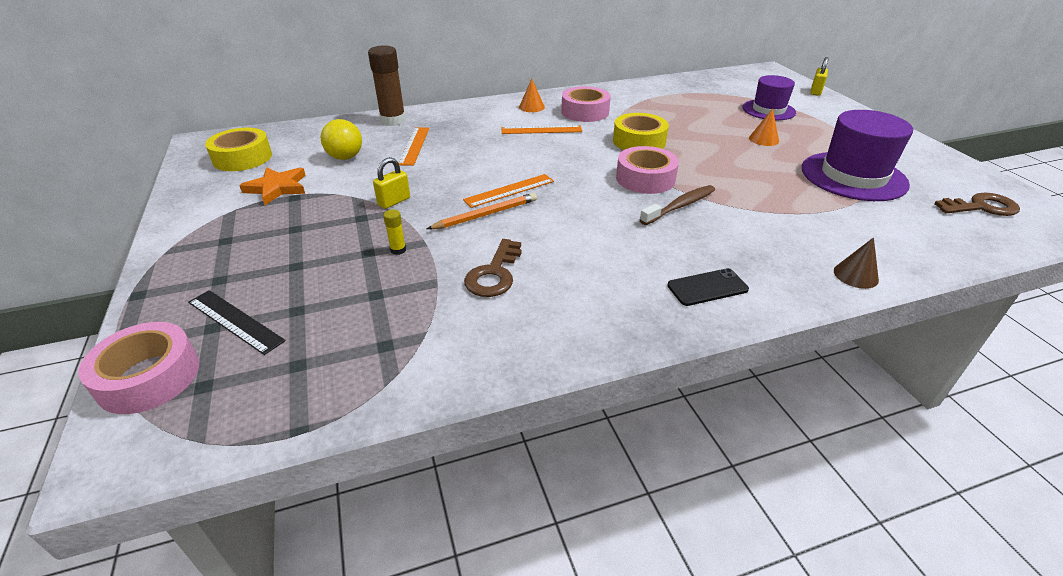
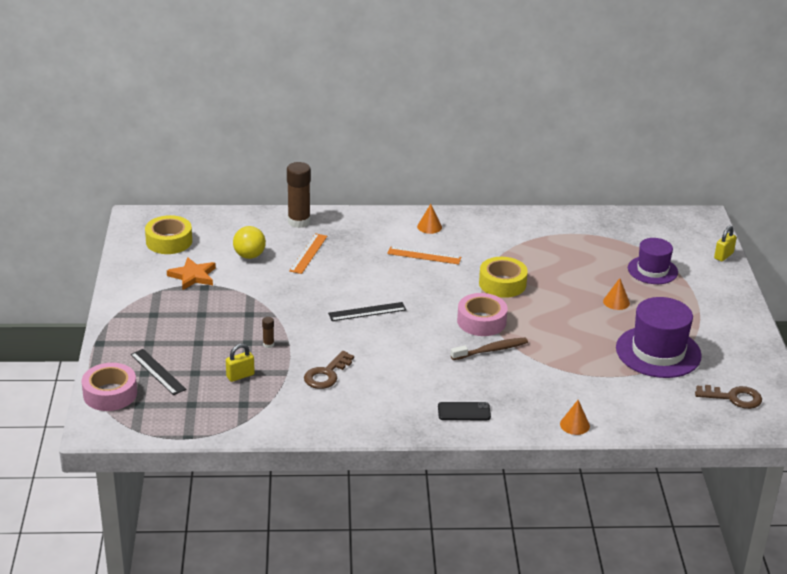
camera: 15 degrees right, 5 degrees down
yellow padlock [373,157,410,209] -> yellow padlock moved to [226,343,255,382]
yellow glue stick [383,209,406,255] -> brown glue stick [262,317,274,348]
orange pencil [427,193,537,229] -> none
orange ruler [463,174,554,208] -> black ruler [328,302,406,321]
pink tape [561,86,611,122] -> none
brown cone [834,237,879,289] -> orange cone [560,400,590,435]

